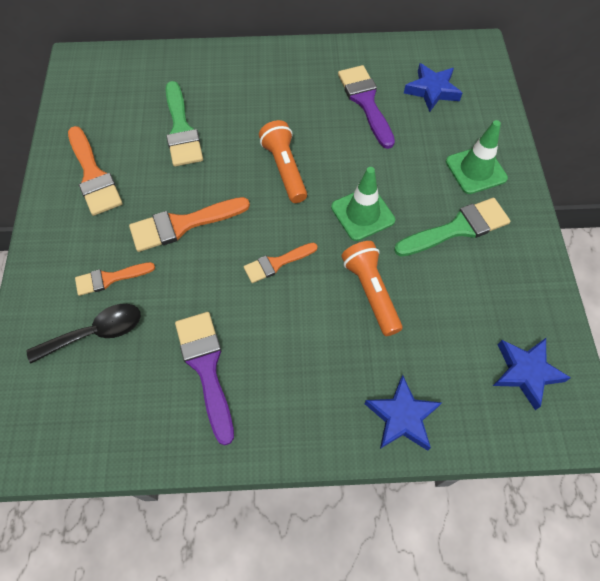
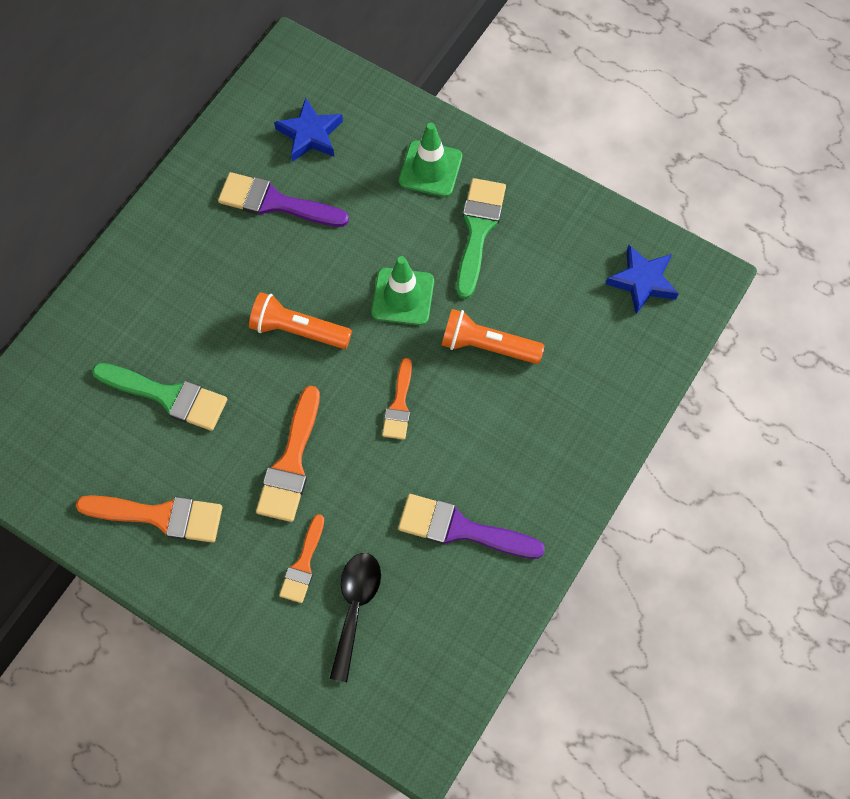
camera: 55 degrees left, 5 degrees up
blue star [364,375,442,451] -> none

